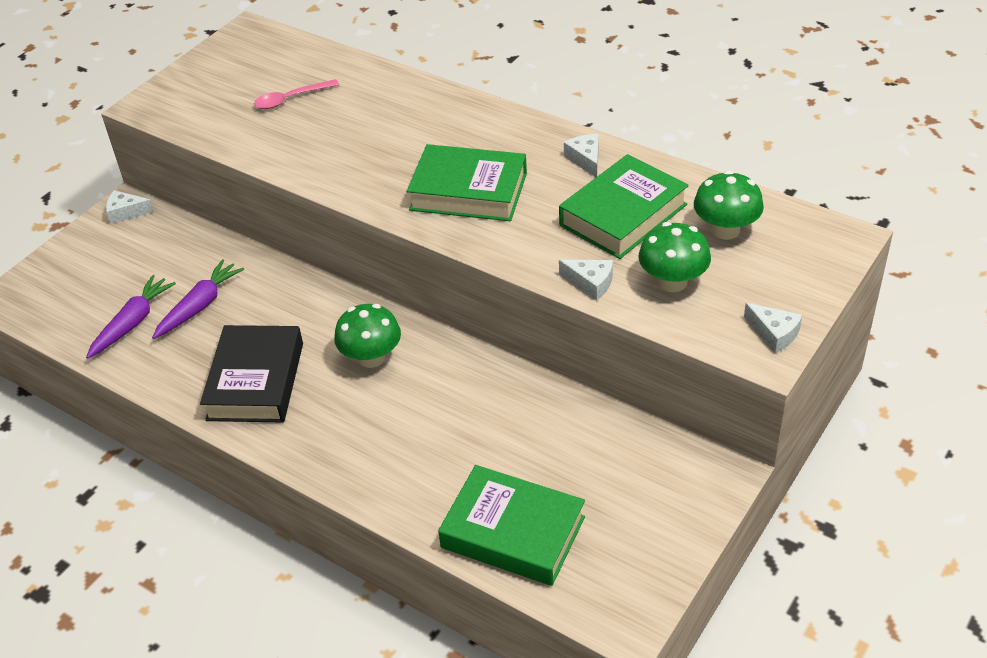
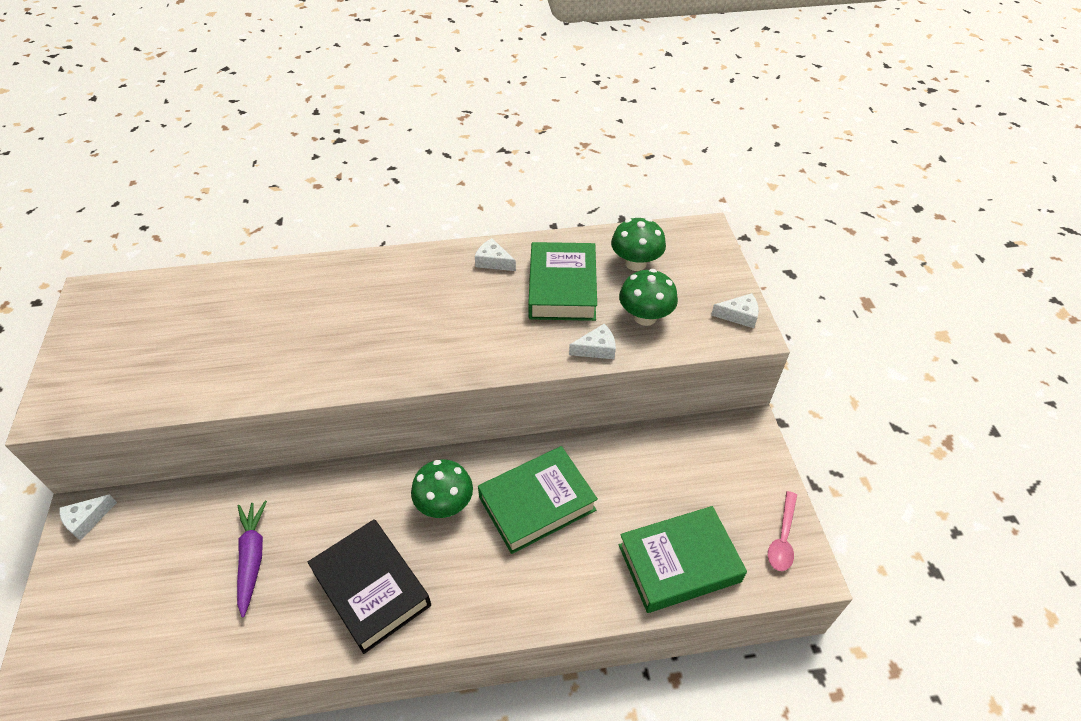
camera: 45 degrees left, 5 degrees up
purple carrot [86,275,176,359] -> none
pink spoon [254,79,339,109] -> pink spoon moved to [768,491,797,571]
green book [407,144,527,221] -> green book moved to [478,446,598,554]

